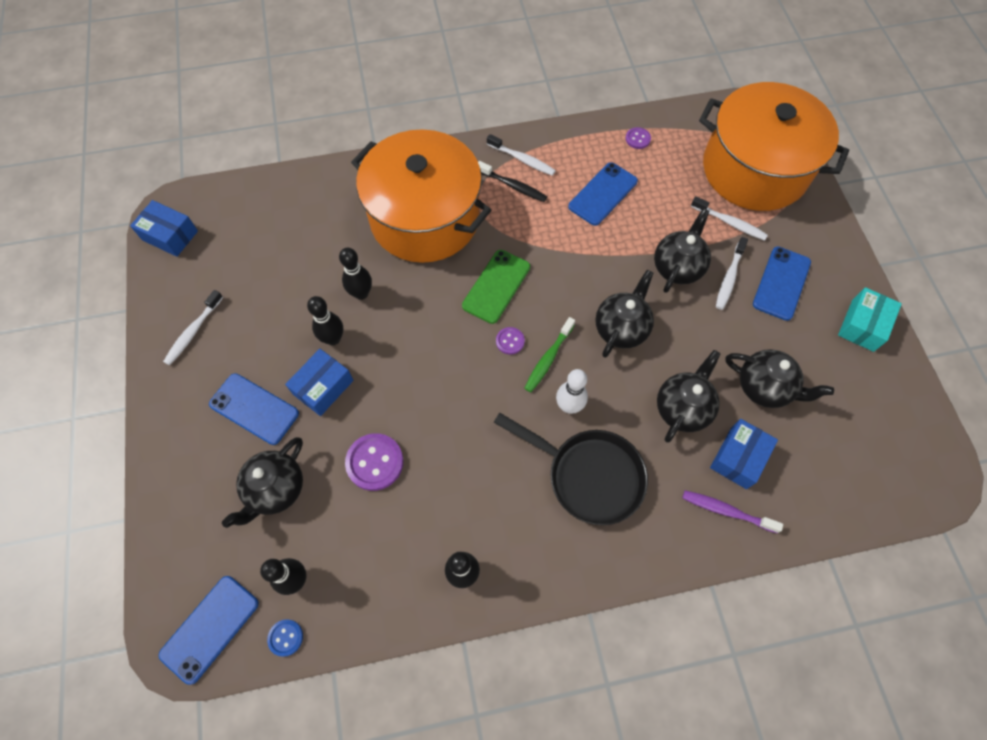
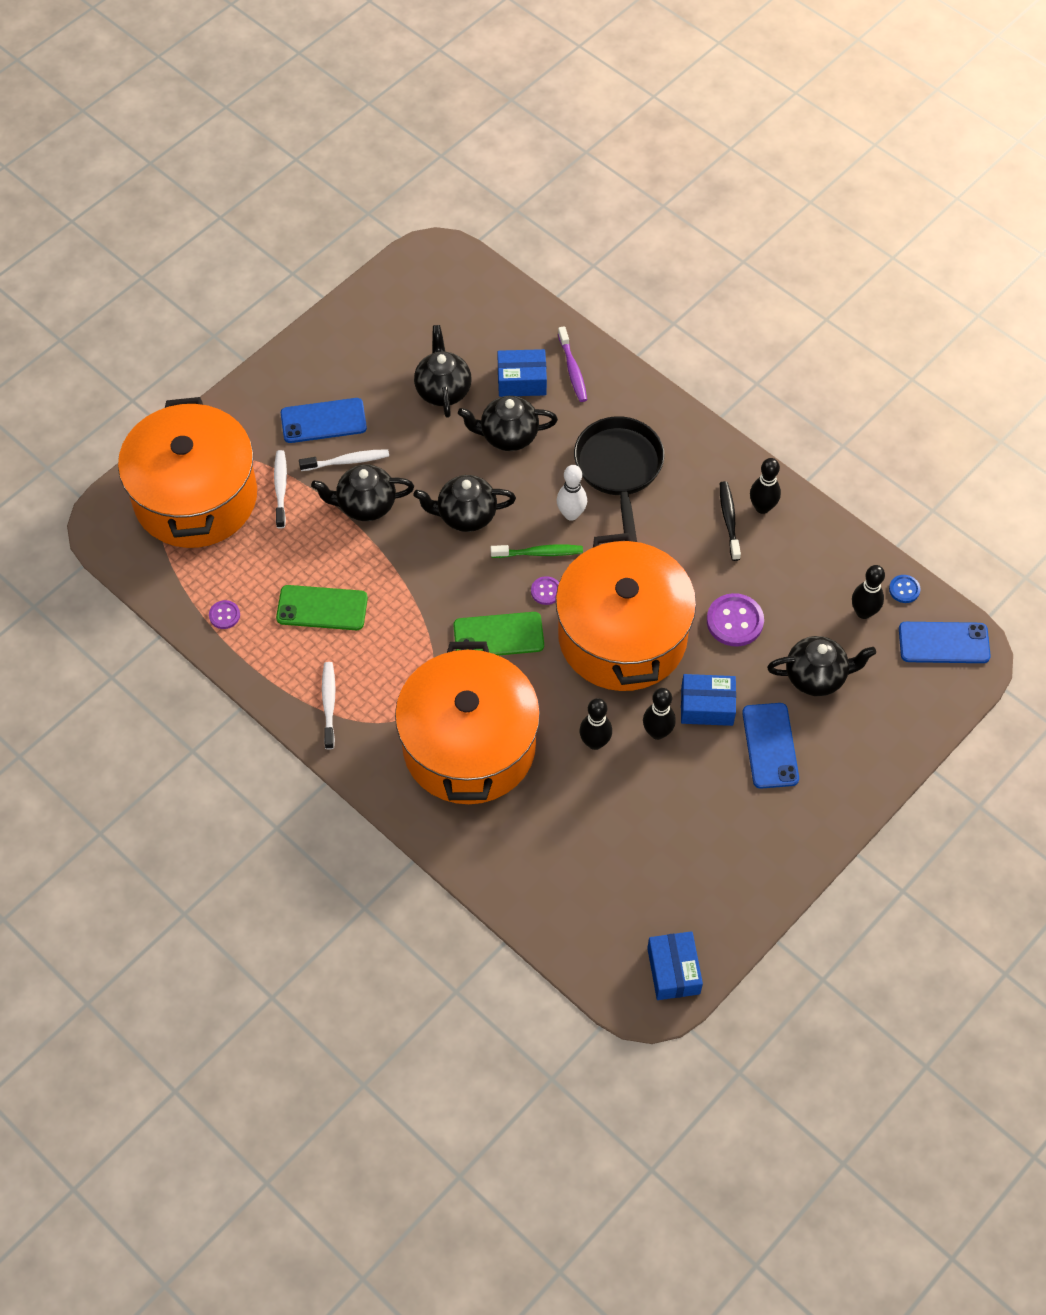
camera: 125 degrees left, 5 degrees down
white toothbrush [163,290,223,365] -> none
black toothbrush [478,161,547,202] -> black toothbrush moved to [720,481,741,561]
blue phone [568,162,638,226] -> green phone [276,585,368,630]
turquoise box [838,287,902,352] -> none
none -> orange pot [556,533,696,691]

